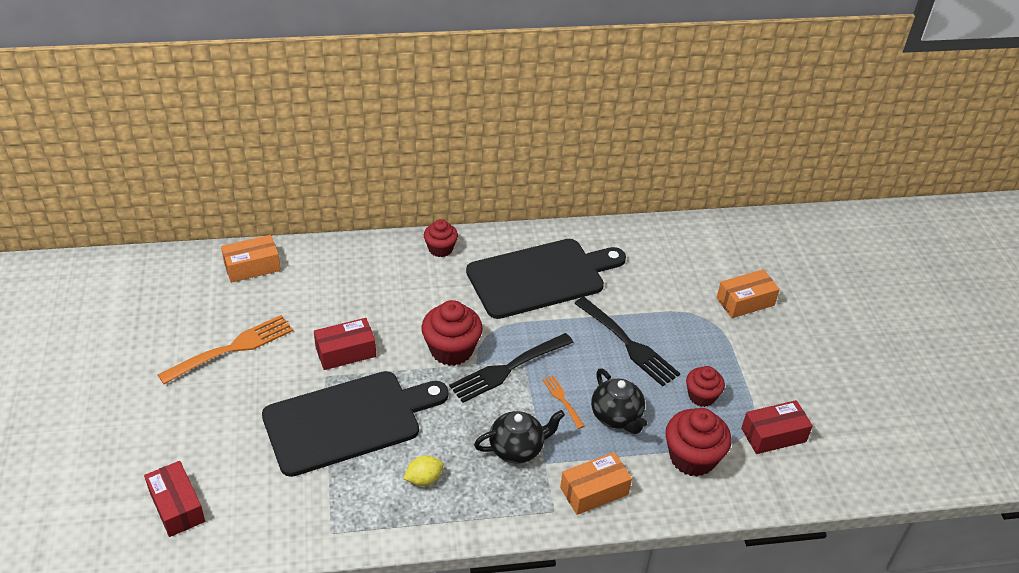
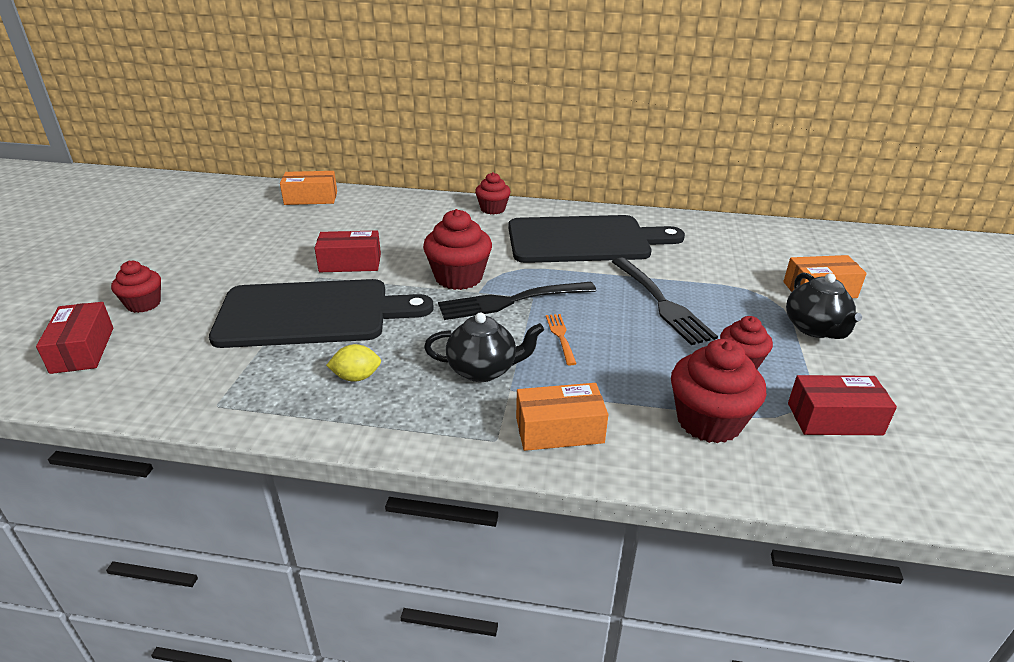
camera: 20 degrees right, 10 degrees down
orange fork [157,315,293,384] -> none
black teapot [591,368,647,434] -> black teapot moved to [786,273,862,339]
none -> red cupcake [111,261,161,313]

